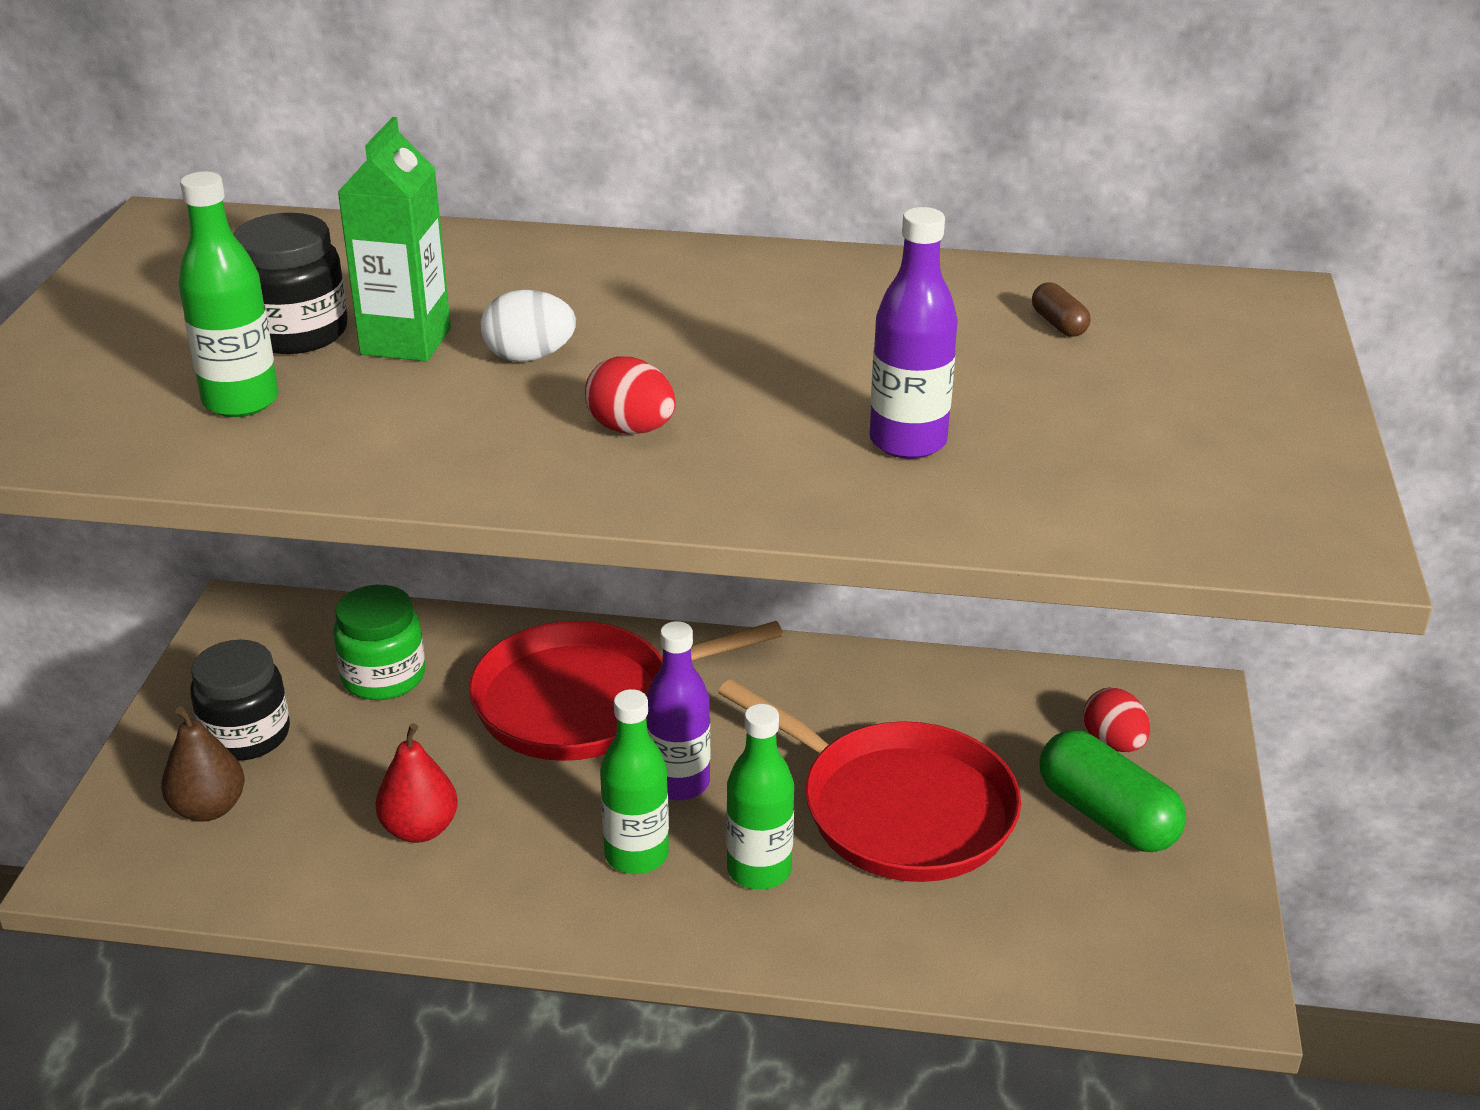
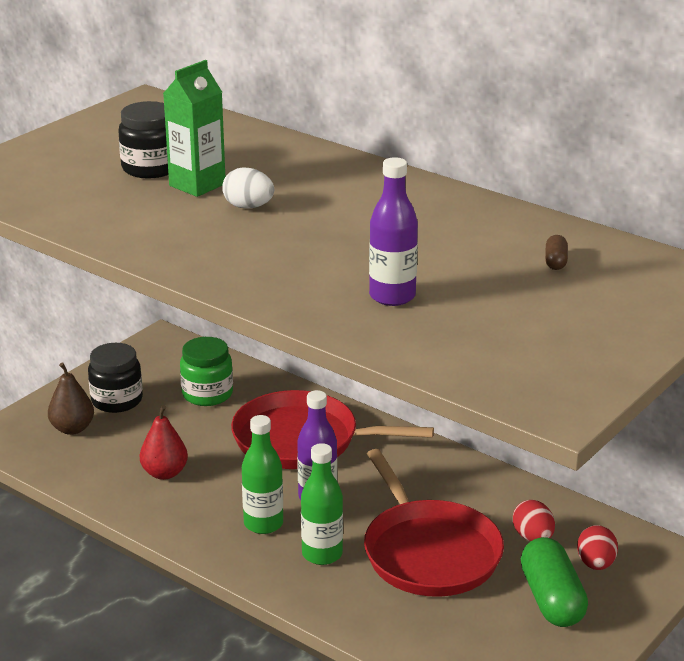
camera: 30 degrees right, 5 degrees down
green bottle [179,172,279,417] -> none
red egg [585,356,676,434] -> red egg moved to [513,500,555,541]

